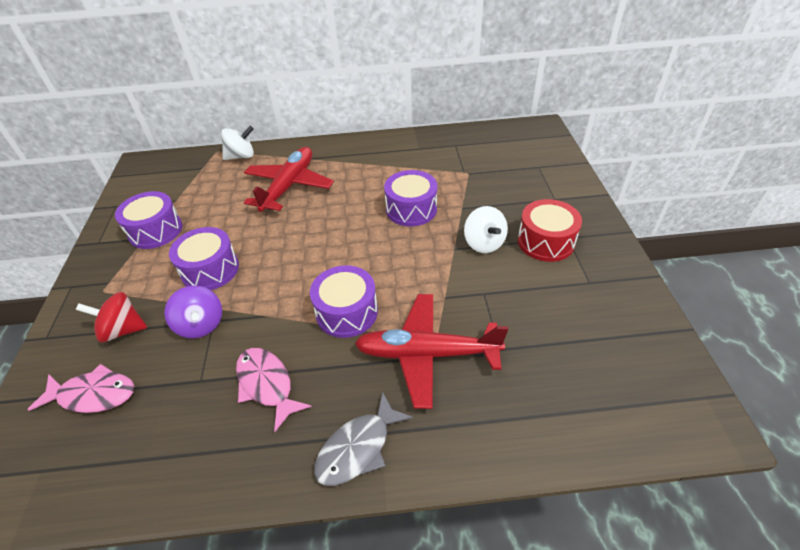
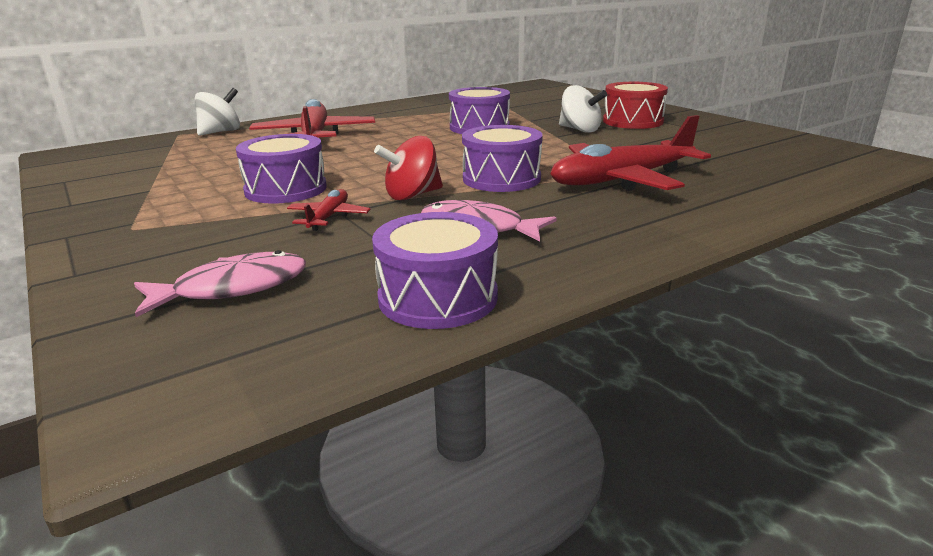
camera: 30 degrees left, 20 degrees down
red spinning top [76,292,147,342] -> red spinning top moved to [374,136,443,200]
purple drum [115,191,182,249] -> purple drum moved to [372,212,498,329]
purple spinning top [164,286,222,339] -> red plane [287,189,371,231]
grey fish [314,391,413,486] -> none

